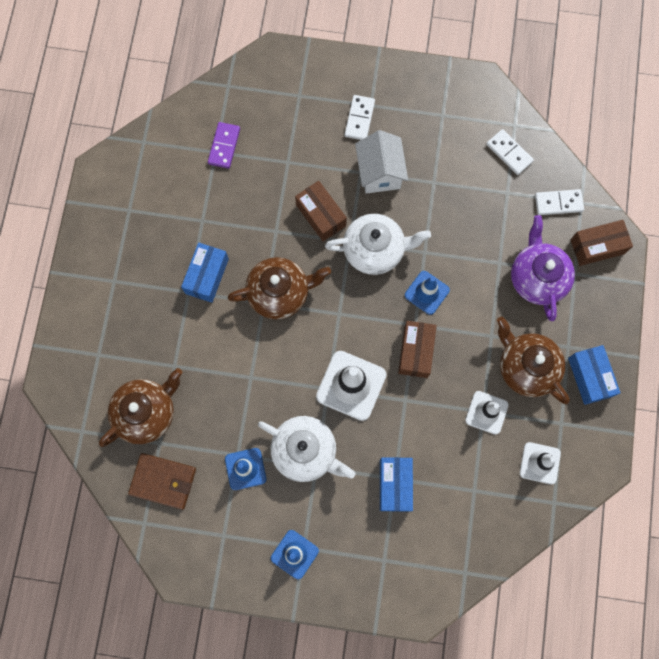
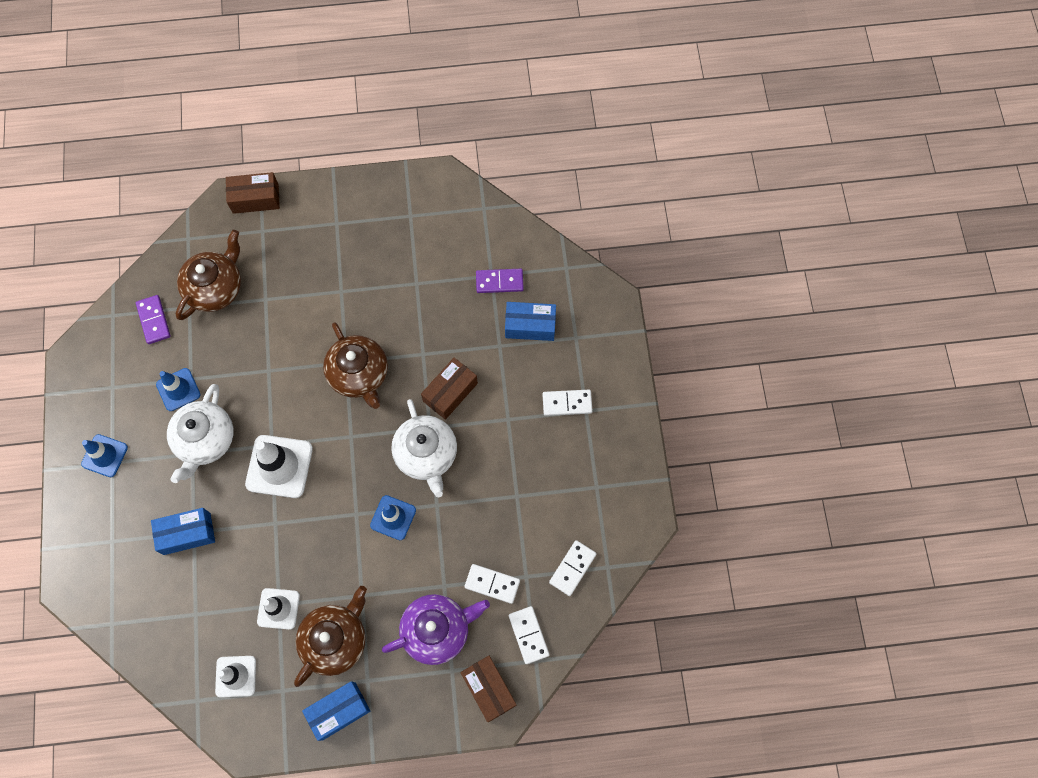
camera: 75 degrees right, 5 degrees down
brown teapot [99,368,183,447] -> brown teapot turned 90 degrees counterclockwise [176,230,241,320]
brown wallet [128,453,196,510] -> purple domino [136,295,171,344]
blue box [181,243,229,303] -> blue box moved to [505,302,556,341]
white house [355,130,408,194] -> none
brown box [398,321,437,378] -> brown box moved to [226,172,280,214]
none -> white domino [464,564,520,604]

